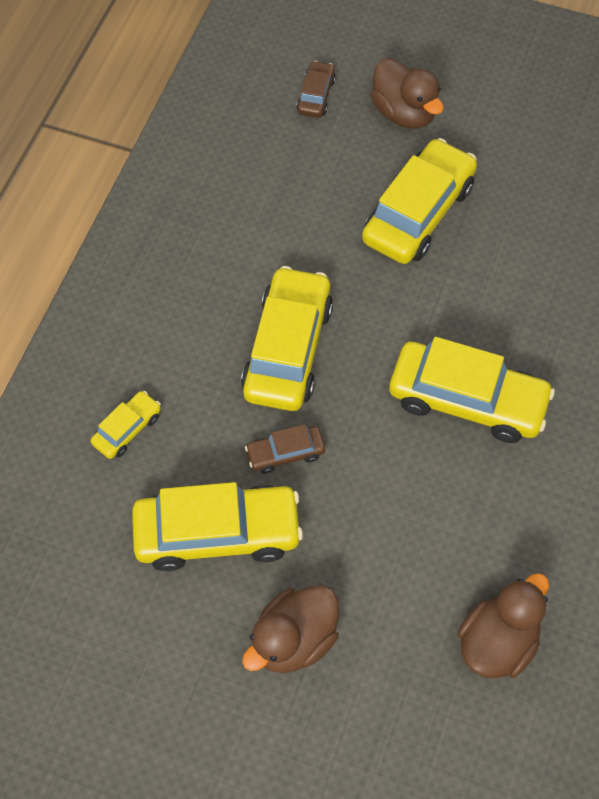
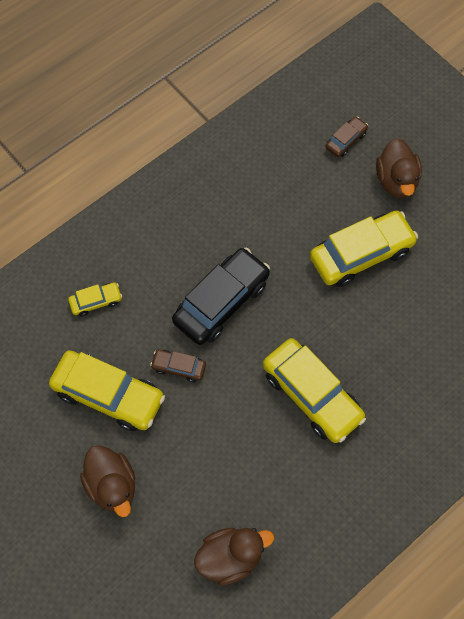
camera: 30 degrees right, 5 degrees up
yellow car [241,266,333,411] -> black car [172,248,270,345]
brown duck [242,585,339,673] -> brown duck turned 105 degrees counterclockwise [80,445,135,517]

